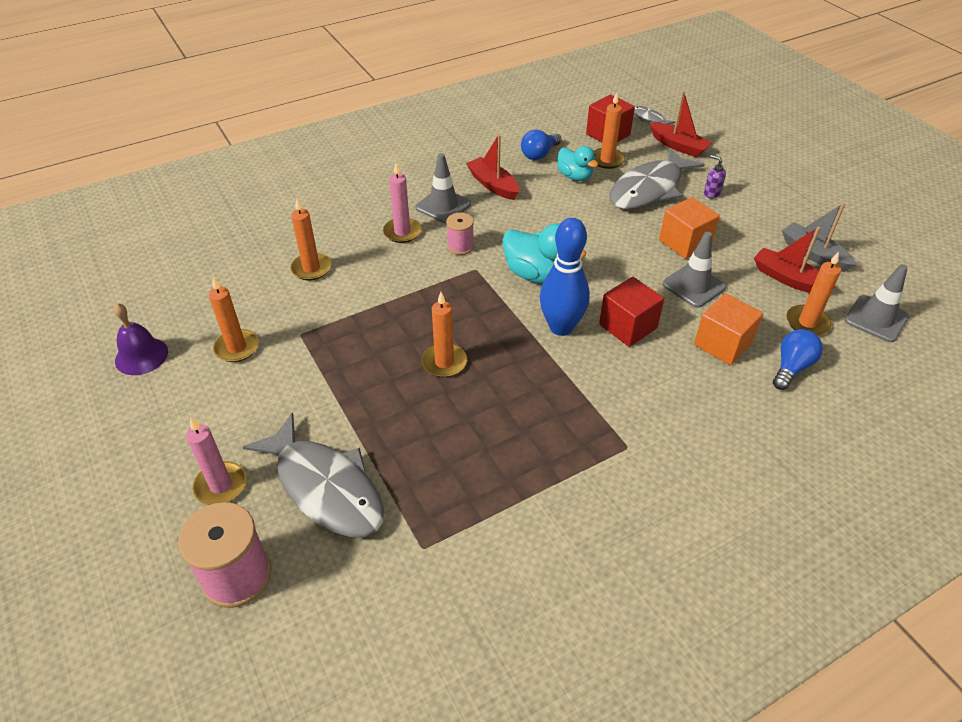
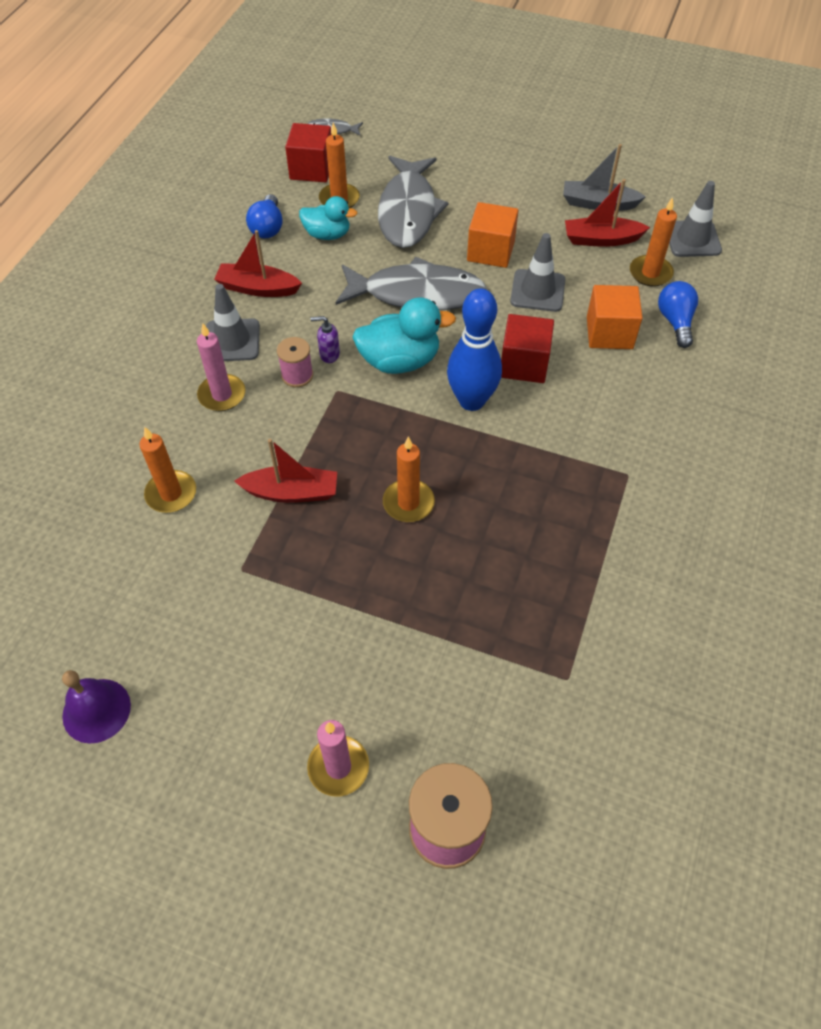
camera: 40 degrees left, 10 degrees up
orange candle [209,277,259,362] -> none
grey fish [243,412,384,537] -> grey fish moved to [336,257,487,310]
red boat [650,91,712,157] -> red boat moved to [234,439,337,503]
purple soap dispenser [704,155,726,199] -> purple soap dispenser moved to [311,316,340,363]

